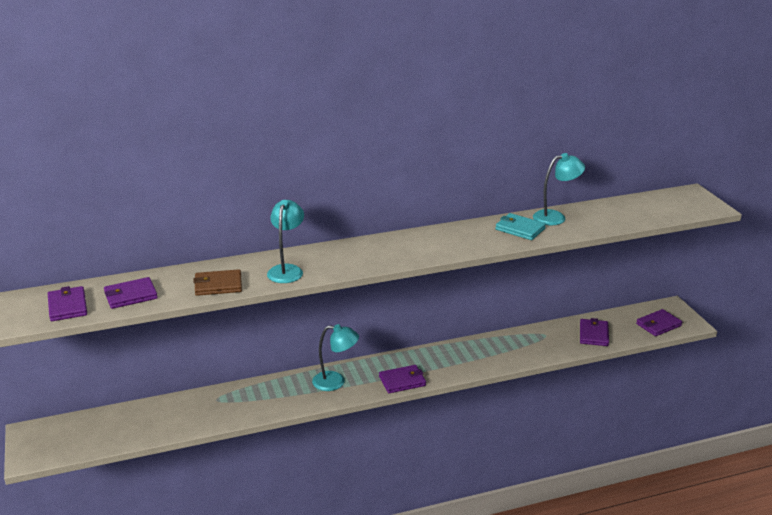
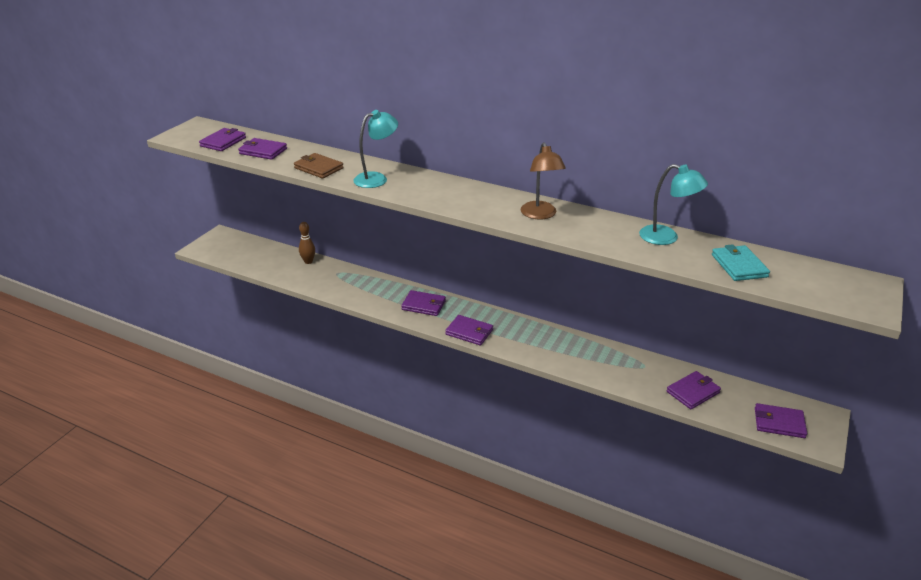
camera: 45 degrees right, 5 degrees up
turquoise lamp [312,324,359,391] -> purple wallet [401,290,446,316]
turquoise wallet [495,213,546,240] -> turquoise wallet moved to [712,244,770,281]
none -> brown bowling pin [299,222,315,264]
none -> brown lamp [521,142,566,219]

